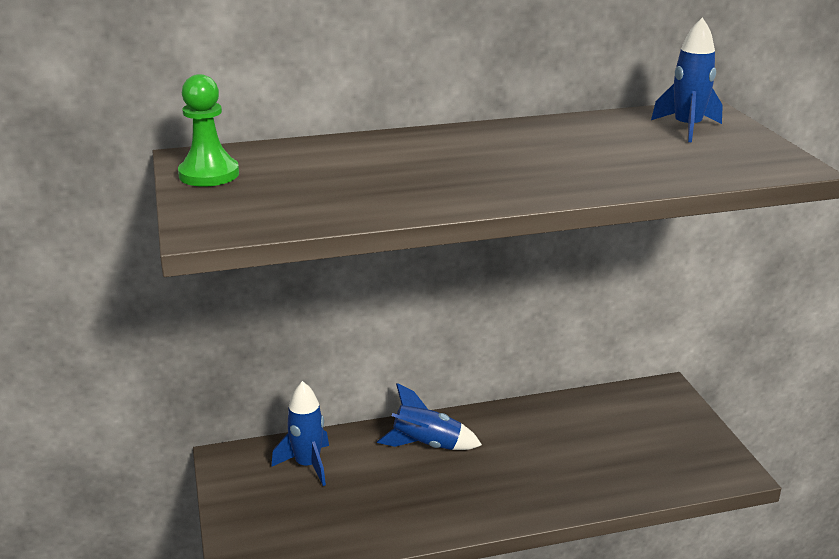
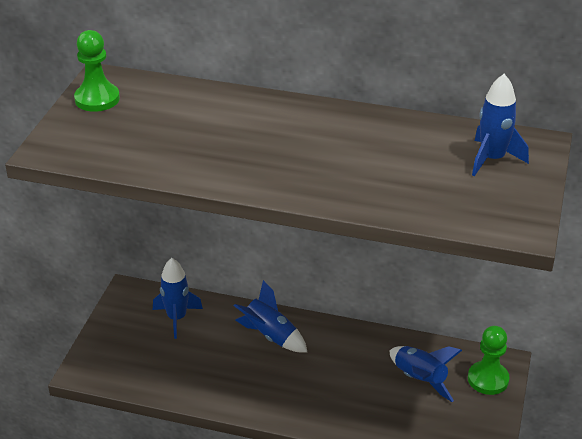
camera: 30 degrees right, 10 degrees up
none -> blue rocket [390,346,462,402]
none -> green pawn [468,326,510,395]

